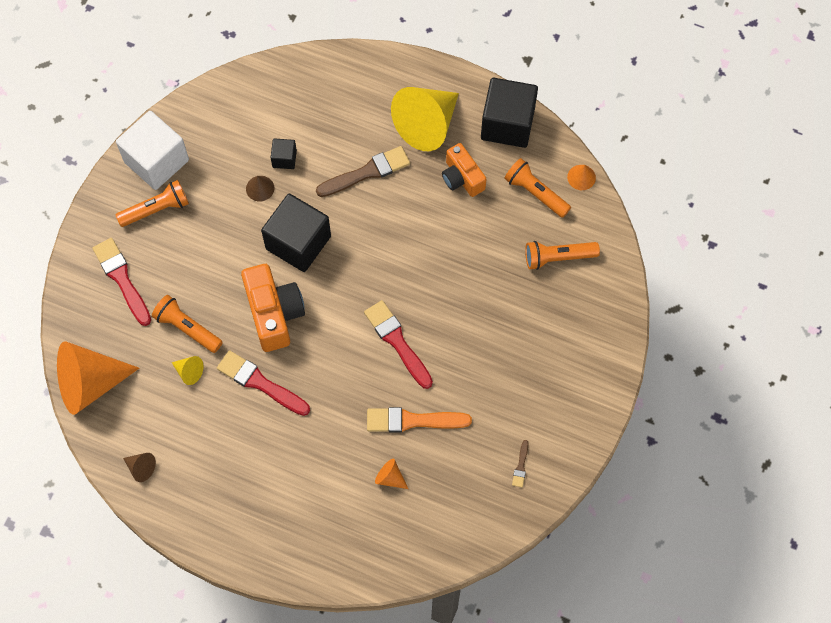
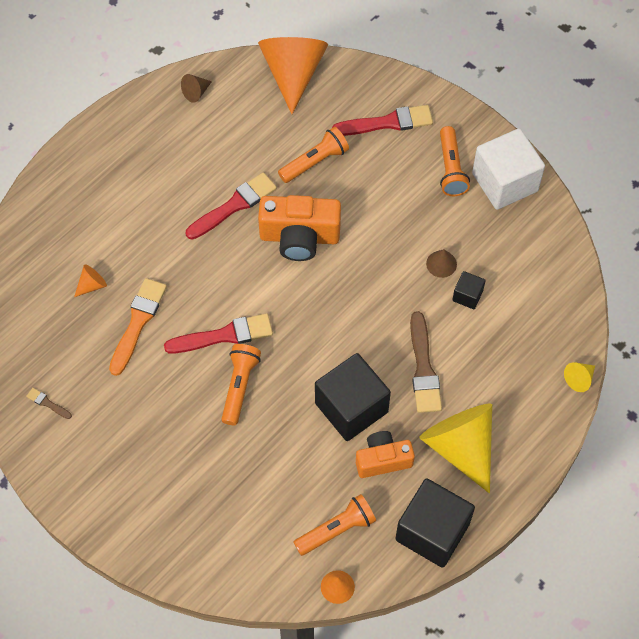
camera: 110 degrees right, 5 degrees down
yellow cone [171,356,204,385] -> yellow cone moved to [564,362,595,392]
black cube [261,193,331,272] -> black cube moved to [315,353,391,441]
orange flashlight [525,241,600,270] -> orange flashlight moved to [221,344,261,425]

